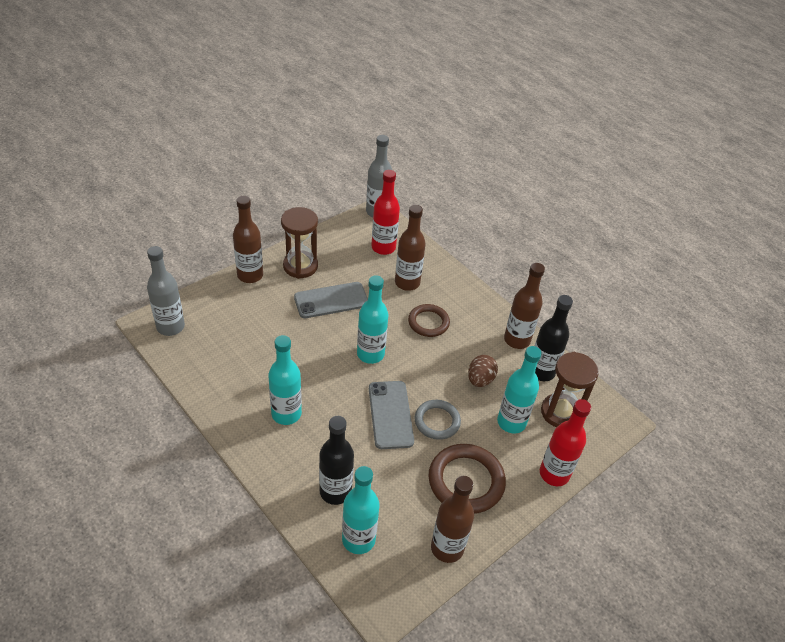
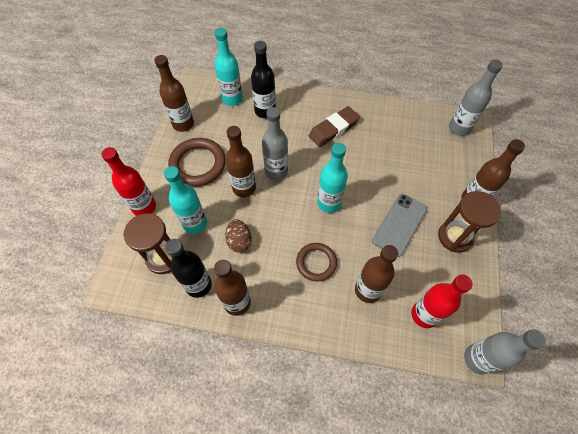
camera: 145 degrees right, 15 degrees up
turquoise bottle [268,335,302,425] -> brown eraser [309,106,360,147]
grey phone [369,381,414,449] -> grey bottle [262,107,288,180]
grey ring [415,400,461,440] -> brown bottle [226,126,256,197]

